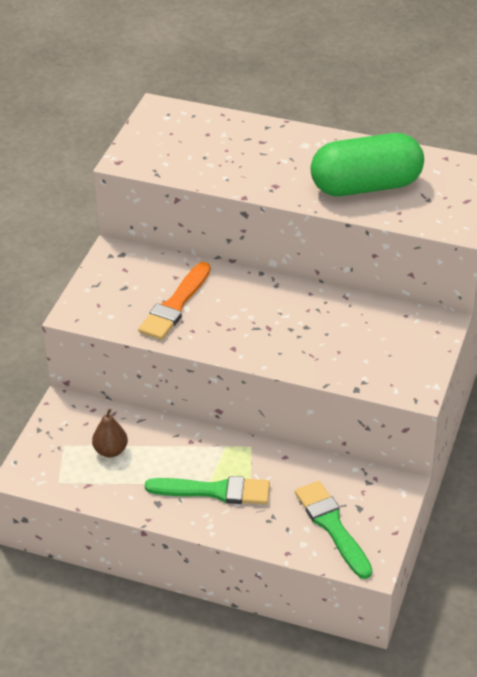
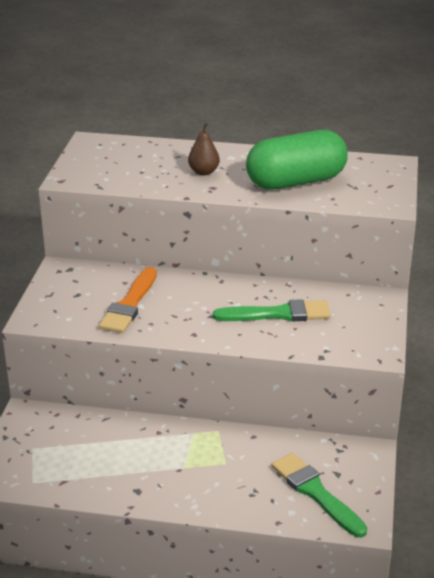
camera: 10 degrees left, 10 degrees down
brown pear [92,409,128,457] -> brown pear moved to [188,123,220,175]
green brush [145,476,270,504] -> green brush moved to [213,299,331,322]

